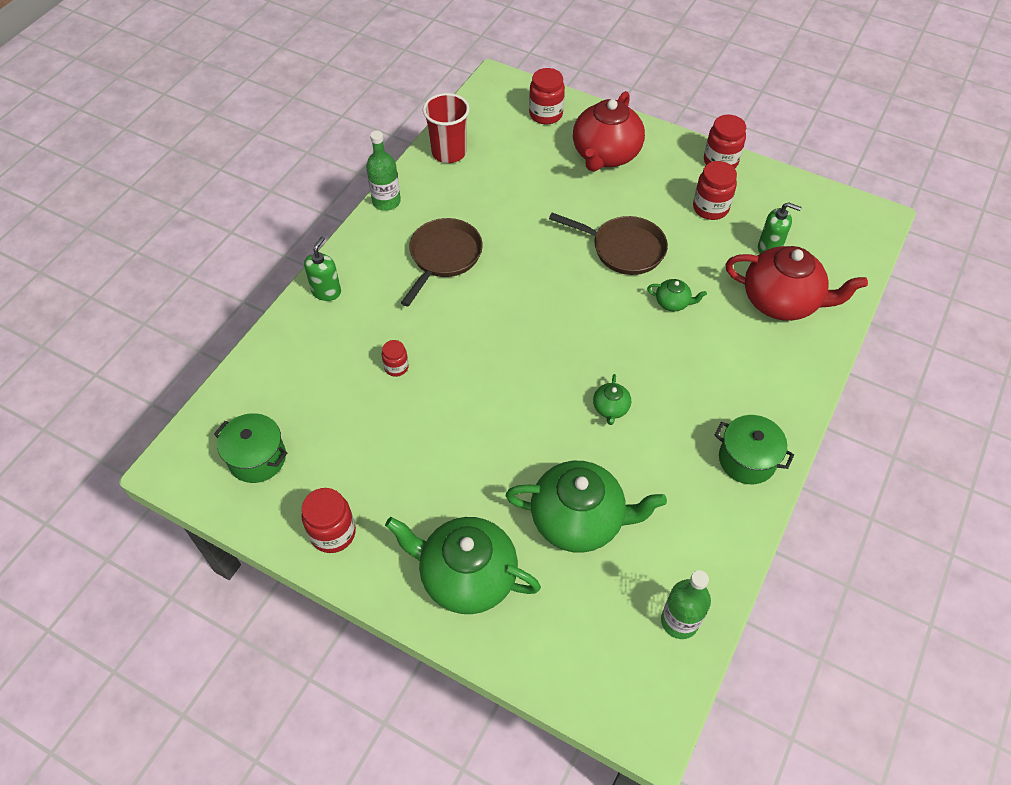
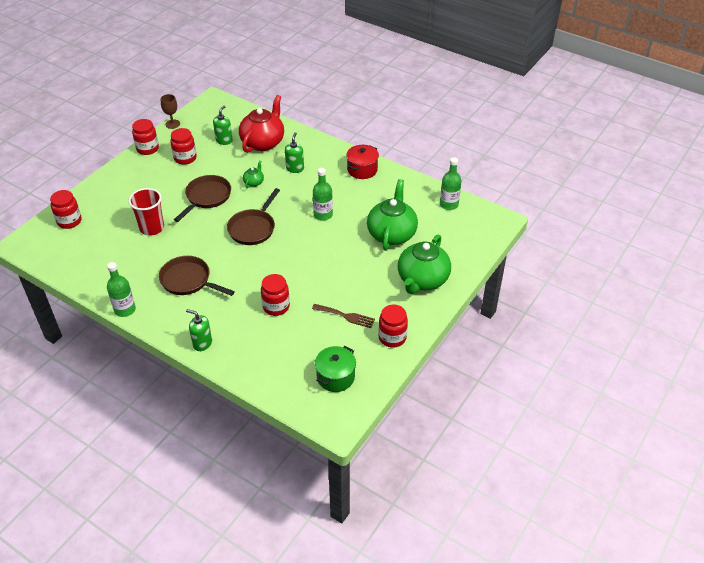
camera: 85 degrees left, 10 degrees down
red jar [382,340,409,377] -> red jar [261,274,290,316], size x1.68
red cup [423,93,470,163] -> red cup moved to [128,188,164,236]
red teapot [573,91,645,171] -> none
green teapot [593,374,631,425] -> green bottle [313,168,333,221]
green pot [714,415,794,484] -> red pot [346,145,379,179]
none -> brown goblet [161,94,180,129]
none -> brown pan [227,188,280,245]
none -> green soap dispenser [285,132,304,173]
none -> brown fork [312,304,375,328]

